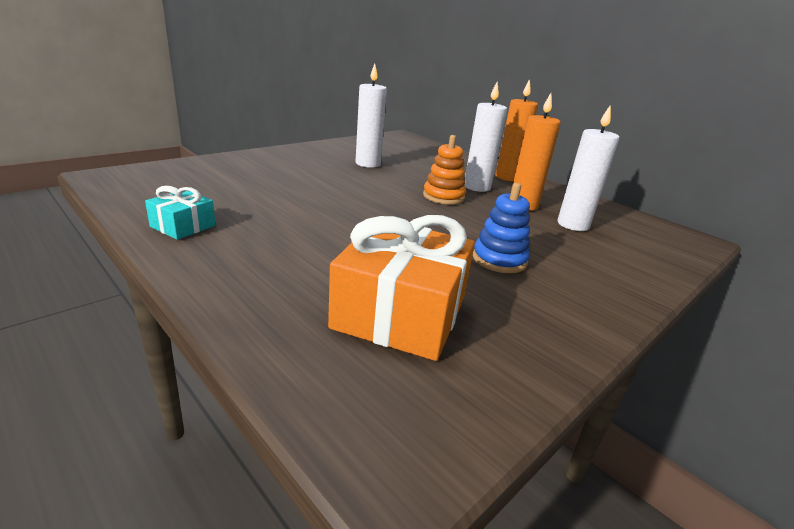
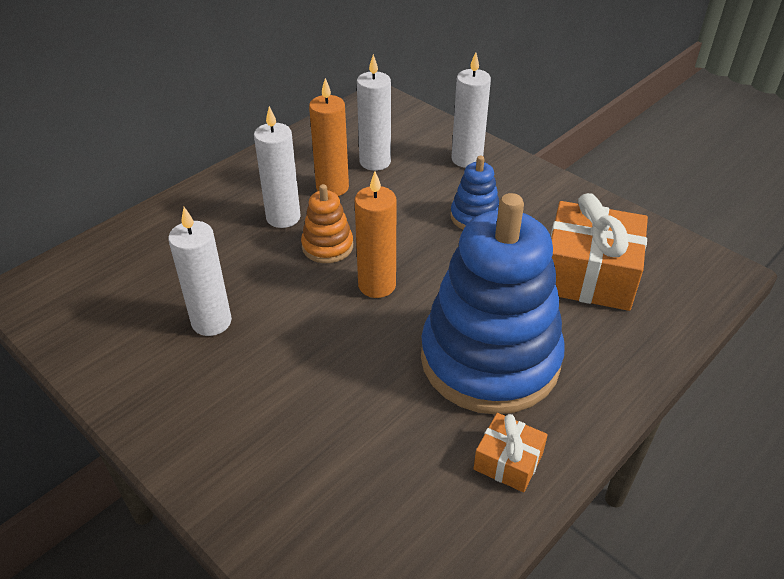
camera: 90 degrees left, 15 degrees up
turquoise gift [145,186,215,240] -> orange gift [473,413,548,492]
orange candle [495,79,538,181] -> orange candle moved to [355,171,396,298]
none -> blue stacking toy [421,193,565,414]
none -> white candle [452,52,491,168]

